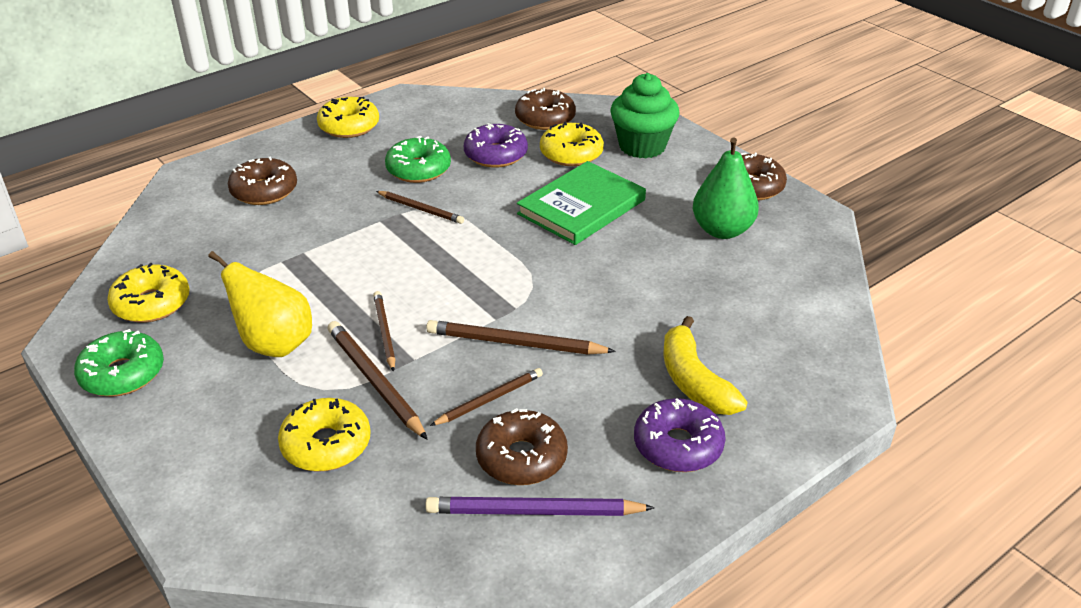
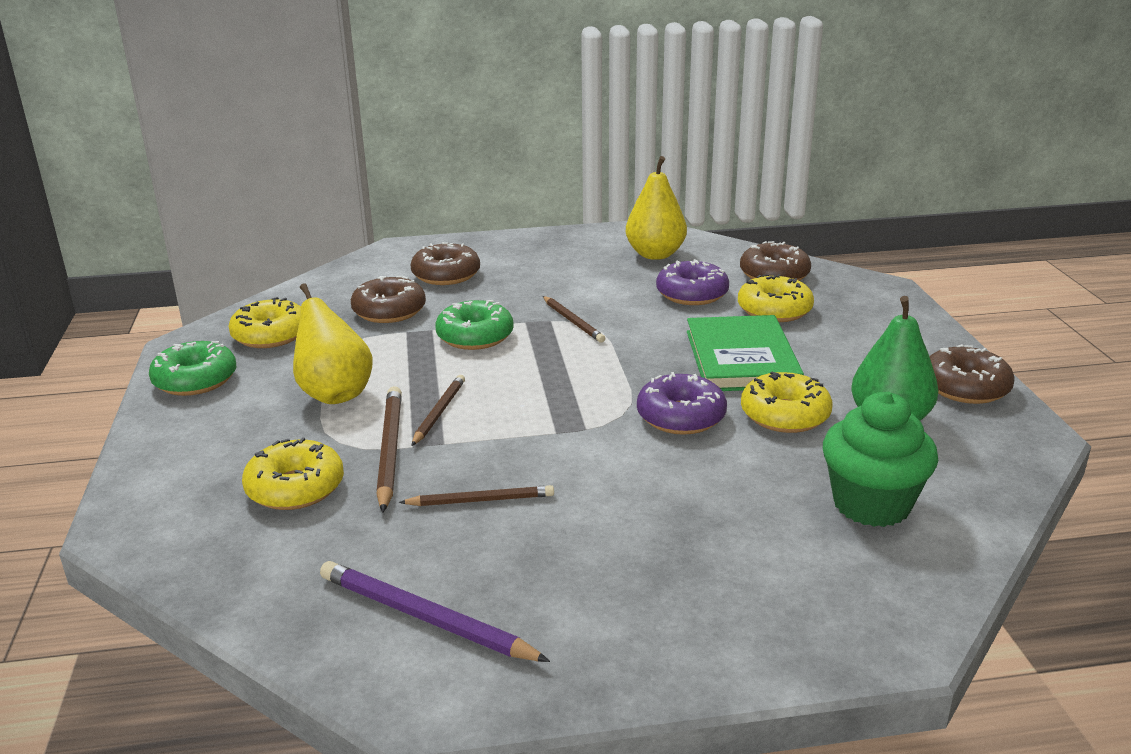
camera: 30 degrees right, 10 degrees down
yellow donut [317,97,379,138] -> yellow donut moved to [741,371,832,433]
green donut [385,136,451,183] -> green donut moved to [435,300,514,350]
brown pencil [426,320,616,355] -> none
brown donut [476,408,568,485] -> brown donut moved to [351,276,426,323]
green book [517,161,646,245] -> green book turned 75 degrees counterclockwise [687,315,804,391]
green cupcake [610,73,680,158] -> green cupcake moved to [823,392,938,527]
purple donut [634,398,726,472] -> purple donut moved to [637,372,727,435]
yellow banana [663,316,747,415] -> none
none -> yellow pear [626,156,687,260]

